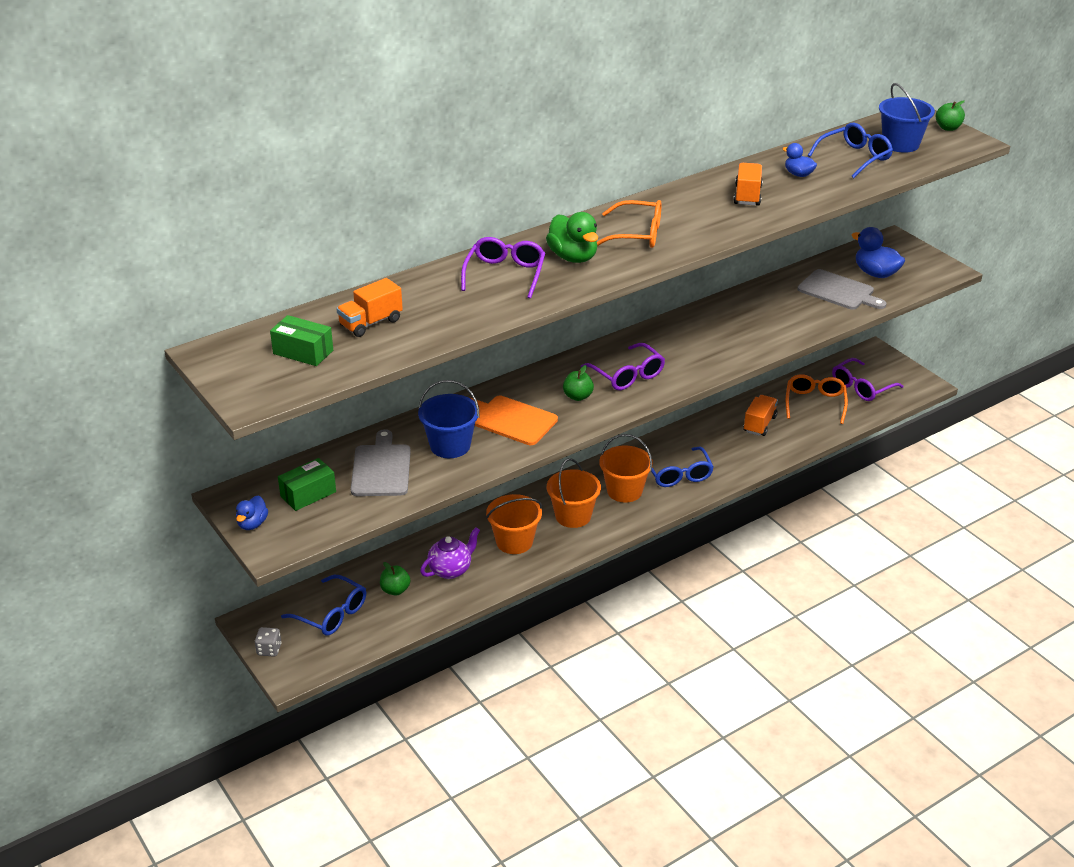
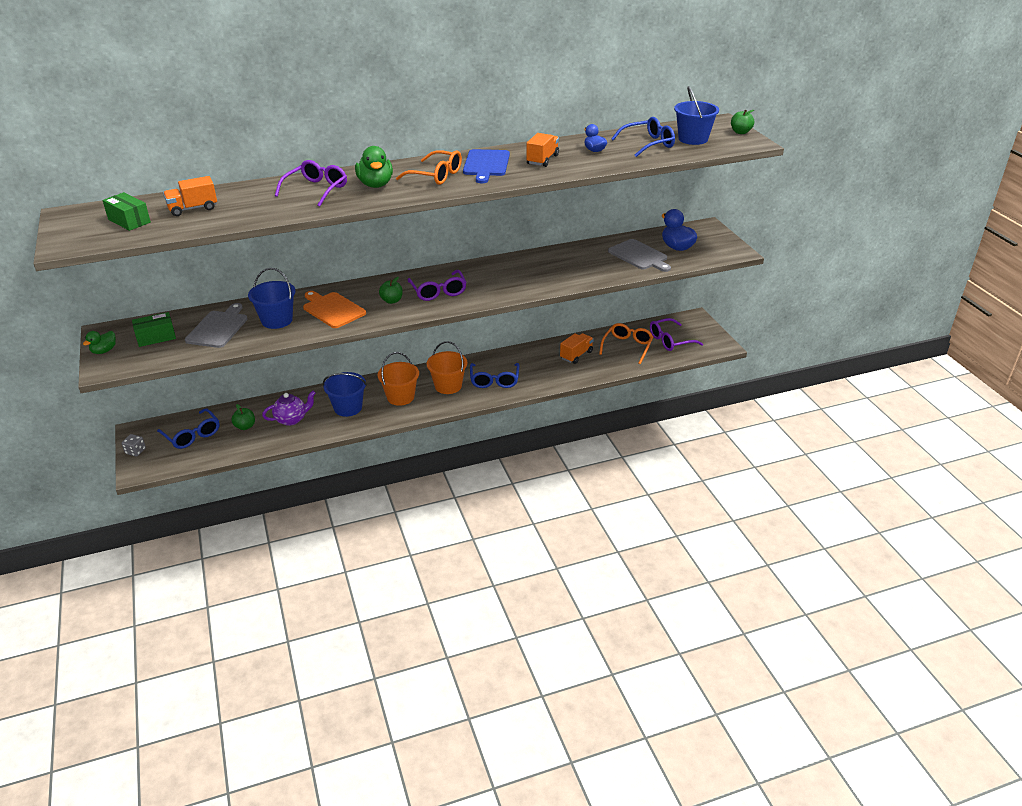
camera: 15 degrees right, 0 degrees up
blue duck [236,495,268,530] -> green duck [83,331,116,354]
orange bucket [486,494,542,554] -> blue bucket [323,372,367,417]
none -> blue cutting board [463,149,510,183]

